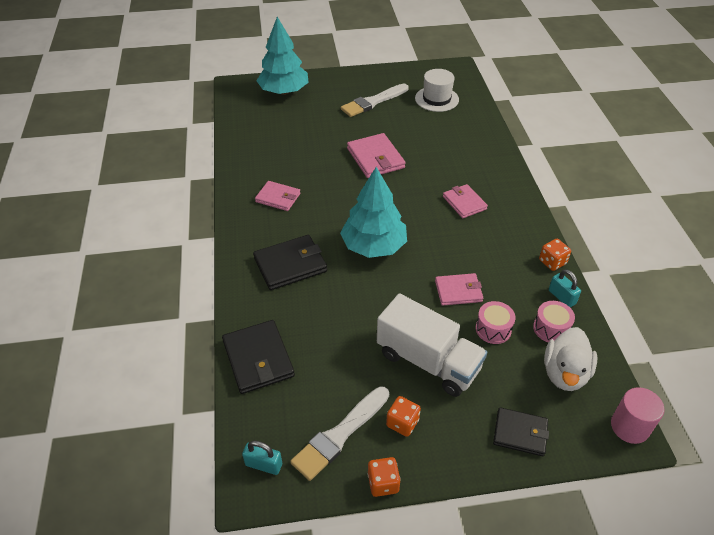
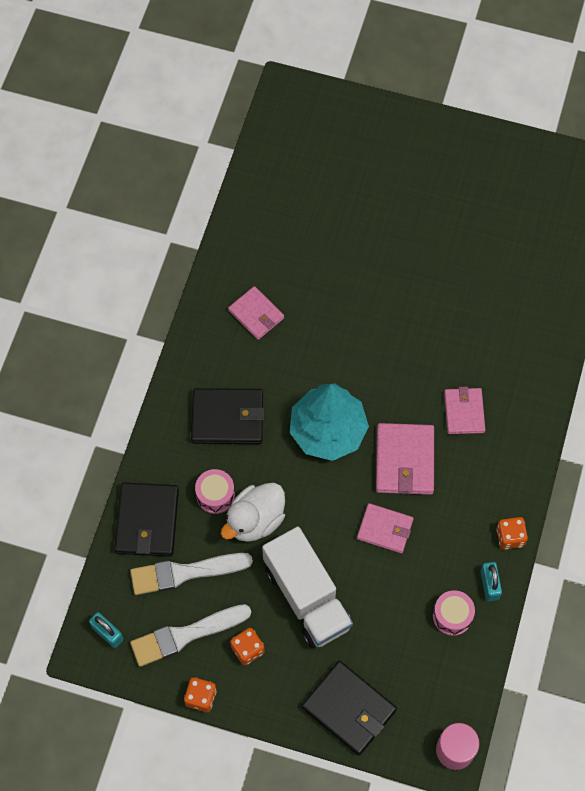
camera: 25 degrees right, 20 degrees up
turquoise tree [256,17,309,95] -> none
white brush [341,83,409,117] -> white brush moved to [130,553,253,595]
pink wallet [347,133,405,178] -> pink wallet moved to [376,423,434,495]
white hat [415,69,459,112] -> none
pink drum [476,301,516,344] -> pink drum moved to [195,469,235,514]
black wallet [493,407,549,456] -> black wallet [301,661,397,756], size x1.51
white duck [544,327,597,391] -> white duck moved to [221,483,285,542]

